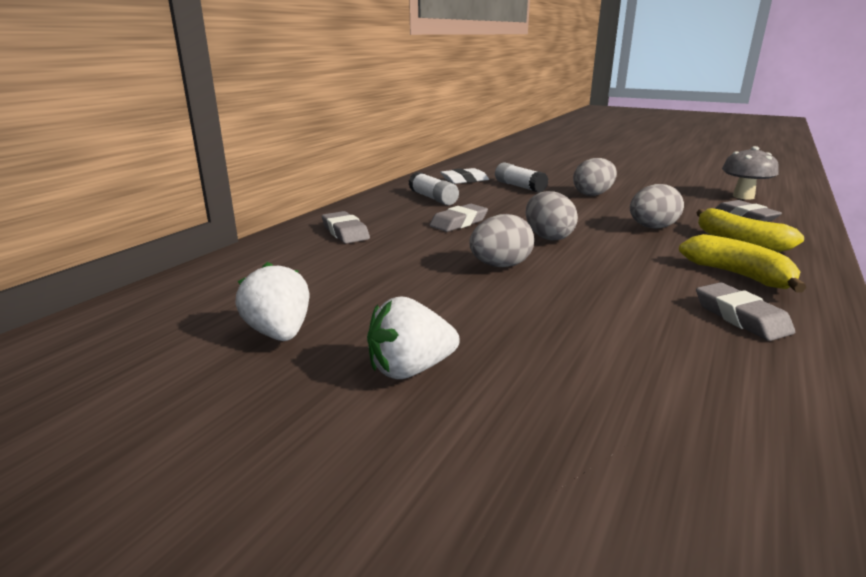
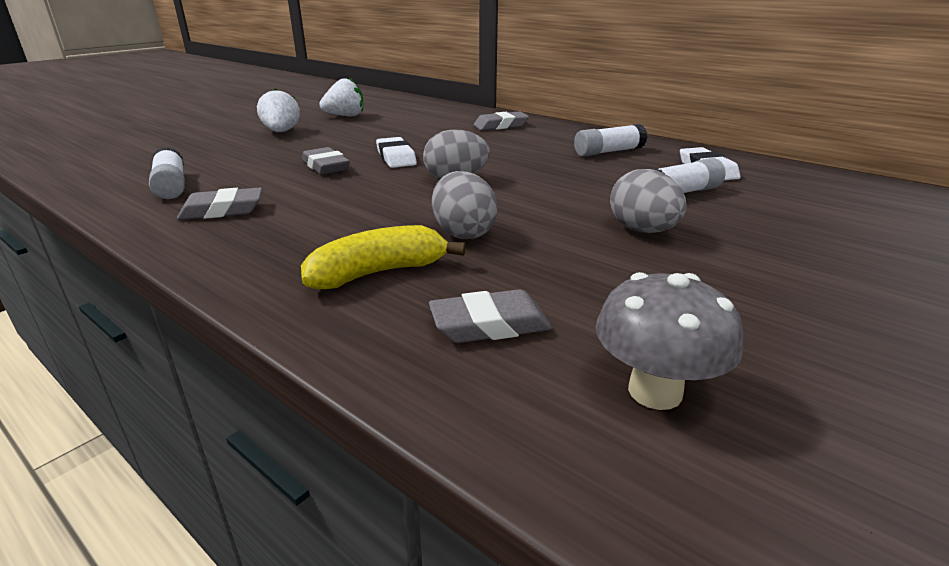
camera: 100 degrees right, 5 degrees up
grey eraser [430,204,488,232] -> grey eraser moved to [302,147,350,175]
grey egg [469,214,534,267] -> white eraser [376,137,417,168]
yellow banana [679,234,806,293] -> none
none -> white glue stick [149,147,185,199]

